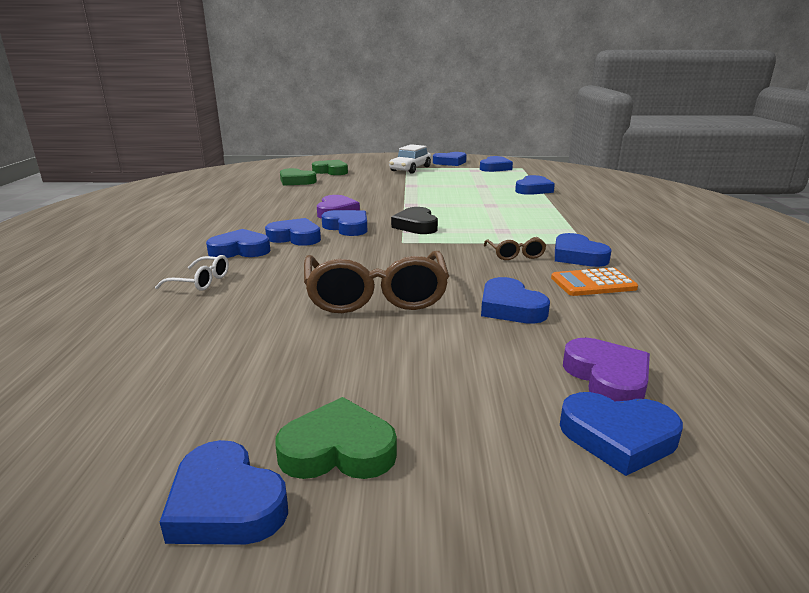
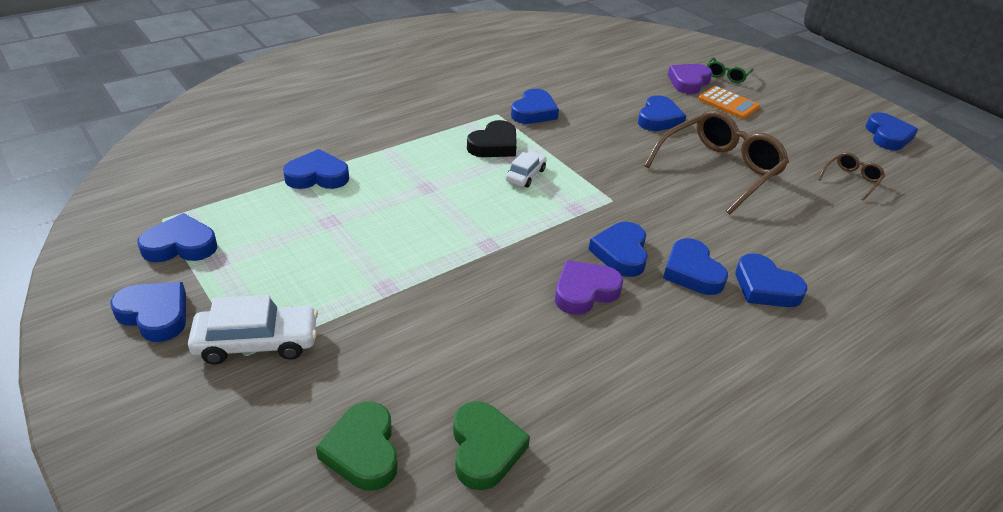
camera: 130 degrees left, 15 degrees up
white glasses [155,255,229,291] -> none
green heart [275,397,397,479] -> none
black heart [391,207,438,234] -> black heart moved to [467,120,517,157]
brown glasses [484,237,547,260] -> brown glasses moved to [818,152,885,200]
orange calculator [551,268,638,296] -> orange calculator moved to [698,86,760,119]
blue heart [560,392,683,476] -> green glasses [707,57,753,83]
none -> white car [505,151,547,187]

